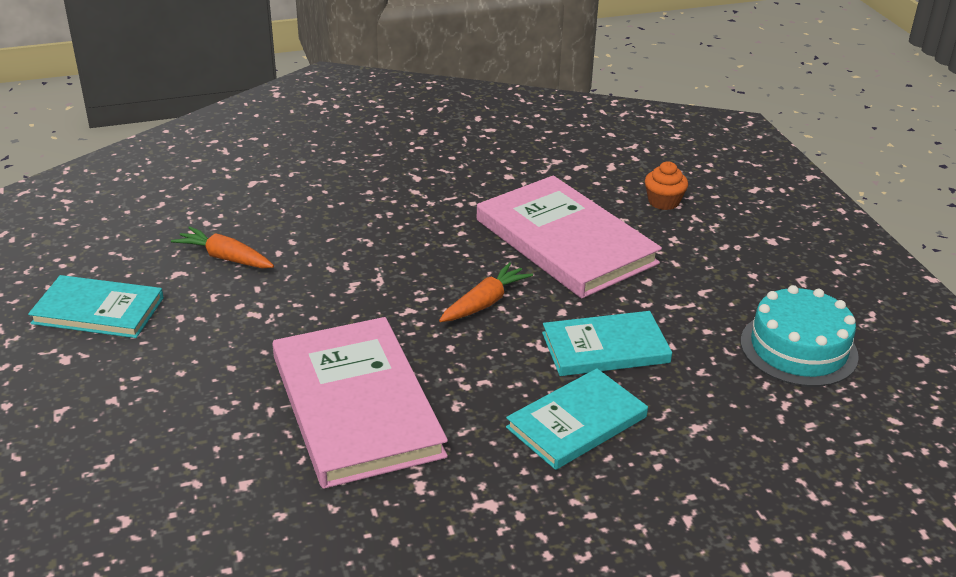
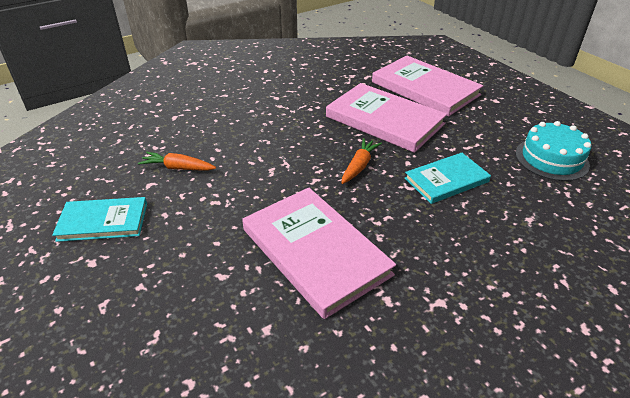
camera: 15 degrees left, 5 degrees up
turquoise book [506,368,648,470] -> none
orange cupcake [645,161,688,210] -> pink book [372,56,483,116]

